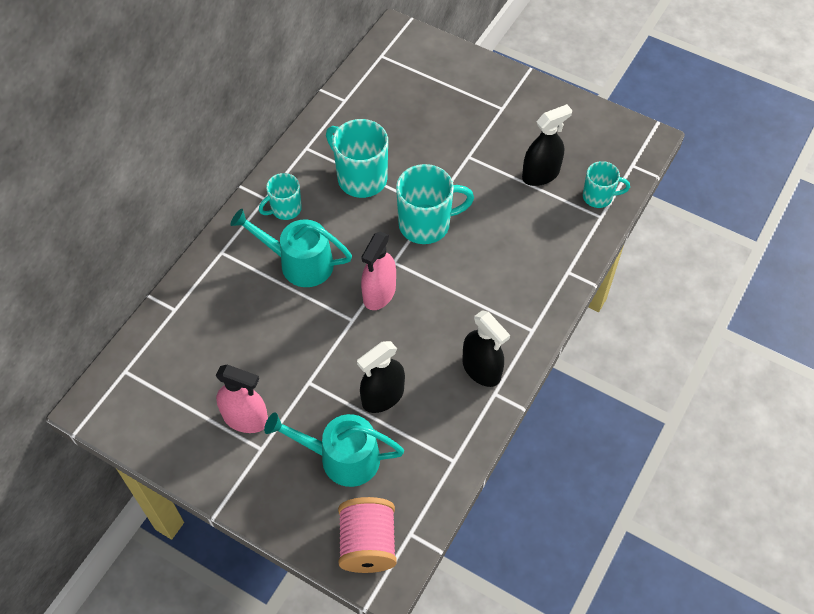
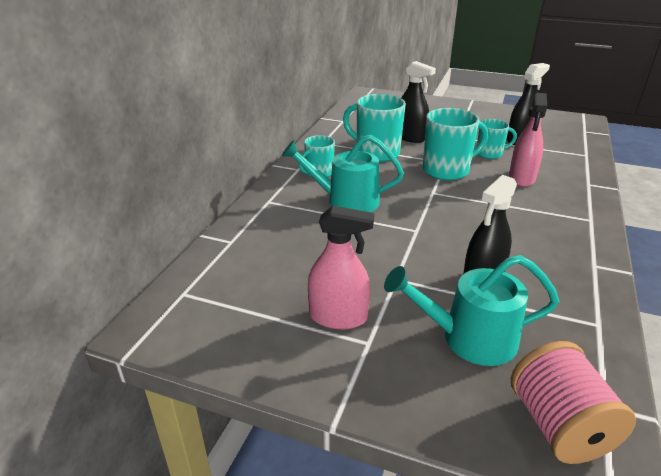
camera: 10 degrees left, 25 degrees down
pink spray bottle [361,231,396,310] -> pink spray bottle moved to [509,93,547,187]
black spray bottle [462,310,510,387] -> black spray bottle moved to [401,61,436,143]
turquoise mug [583,161,630,208] -> turquoise mug moved to [477,119,517,159]

